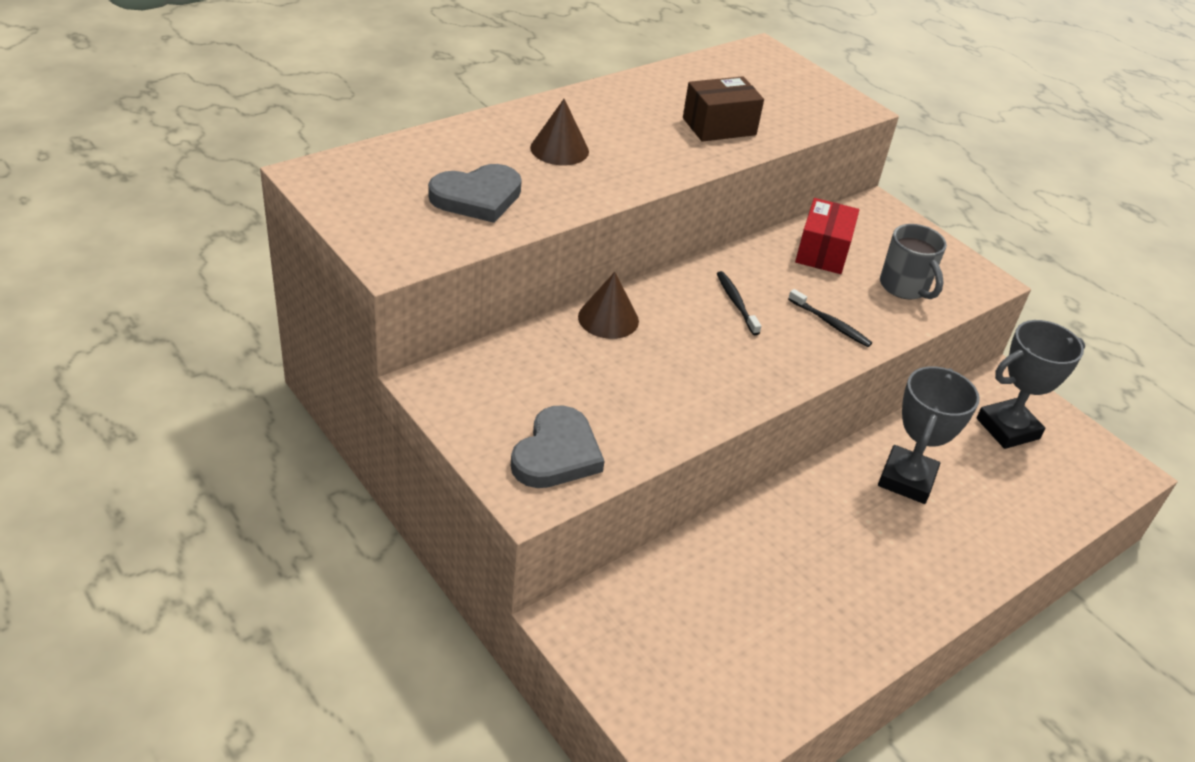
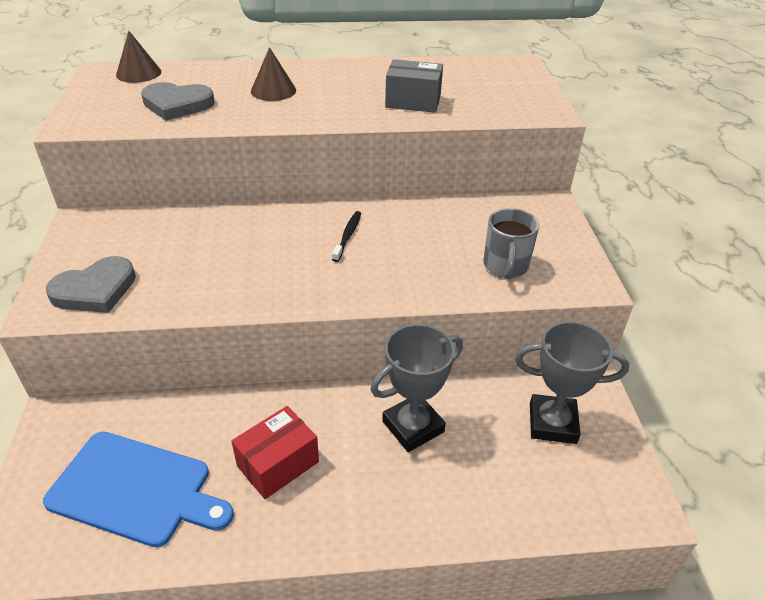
camera: 35 degrees right, 0 degrees up
brown cone [578,272,639,339] -> brown cone moved to [116,31,161,83]
brown box [683,76,764,142] -> grey box [385,59,443,113]
black toothbrush [788,289,872,347] -> none
red box [795,198,859,274] -> red box moved to [231,406,319,499]
none -> blue cutting board [43,432,234,547]

